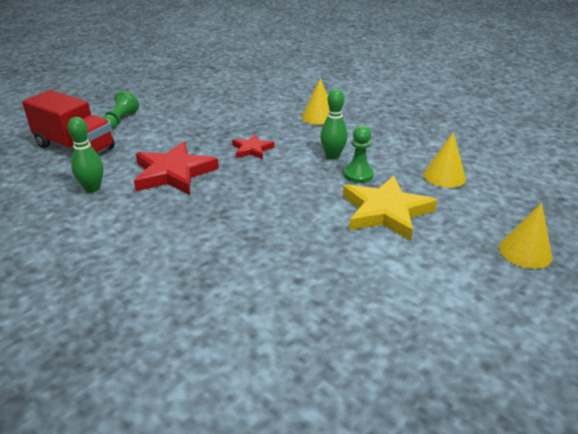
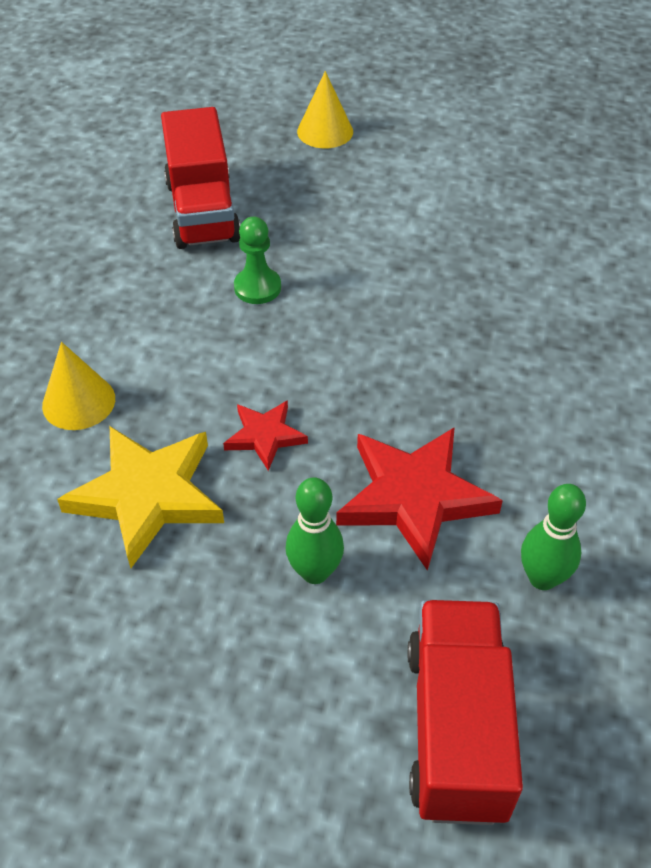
camera: 120 degrees left, 15 degrees up
green pawn [102,91,139,130] -> none
green bowling pin [320,89,348,159] -> green bowling pin moved to [286,477,344,584]
yellow star [343,176,437,241] -> yellow star moved to [57,426,224,568]
yellow cone [423,132,466,188] -> red truck [161,107,240,249]

